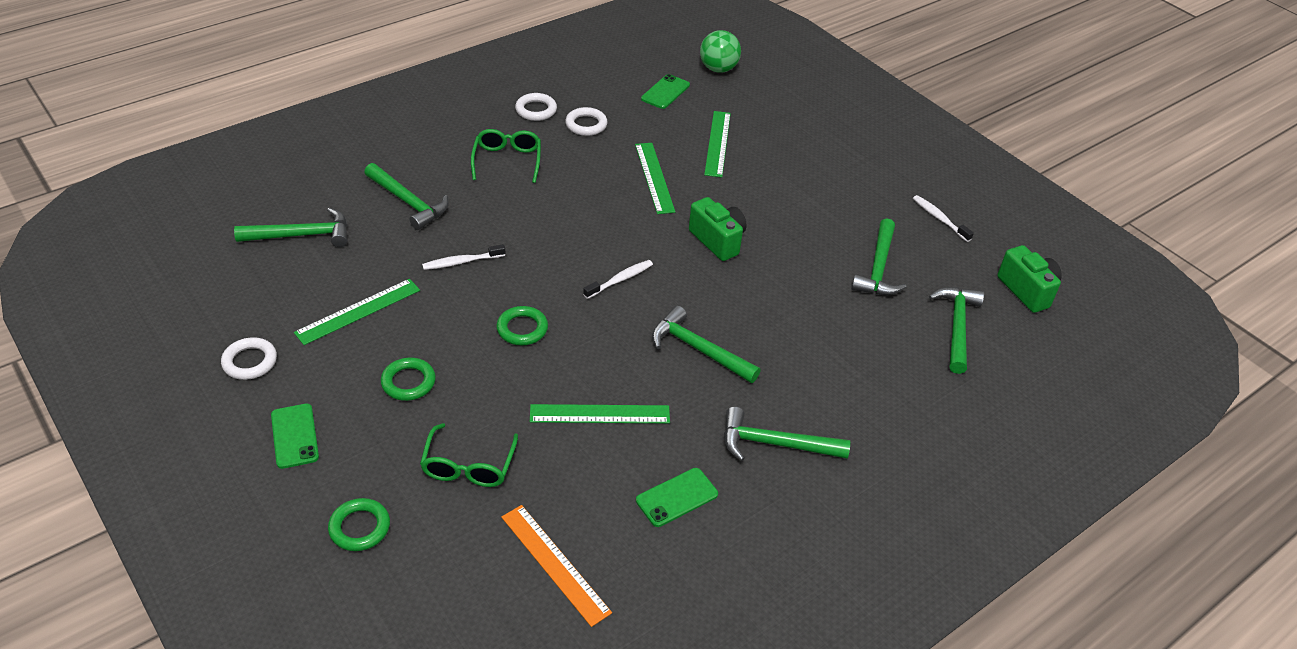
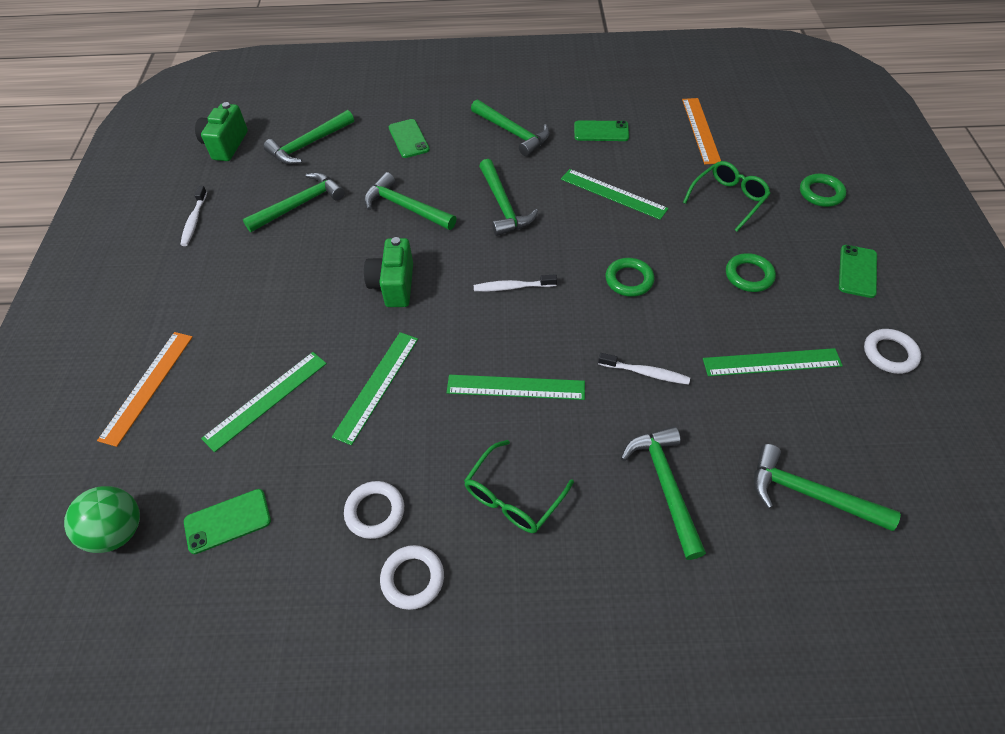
camera: 140 degrees left, 10 degrees up
none -> orange ruler [97,332,193,447]
none -> green hammer [364,172,457,230]
none -> green phone [389,119,430,158]
none -> green ruler [447,375,585,400]

